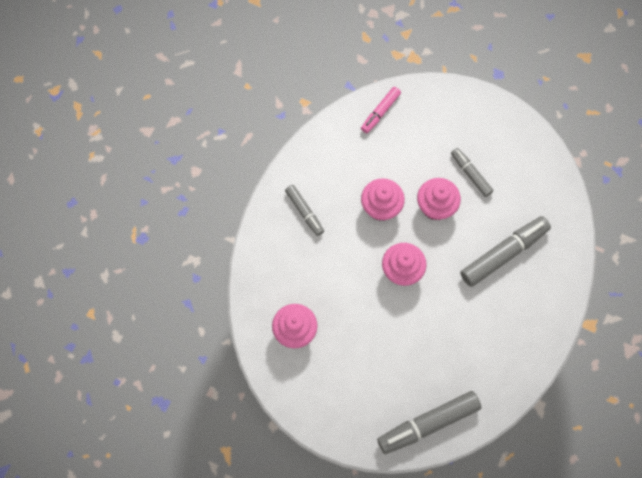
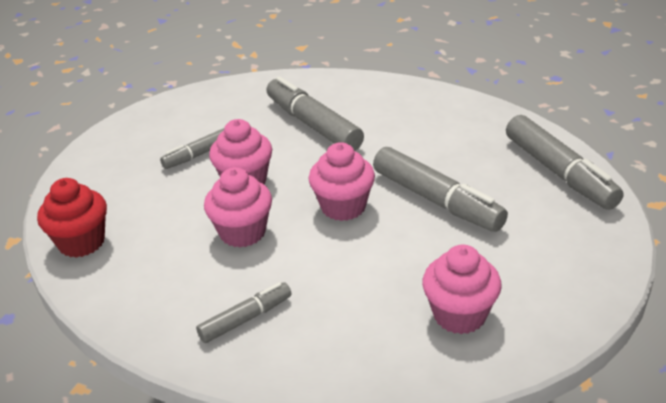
camera: 90 degrees left, 35 degrees down
pink marker [361,87,401,133] -> red cupcake [37,178,107,258]
none -> grey marker [373,147,508,232]

